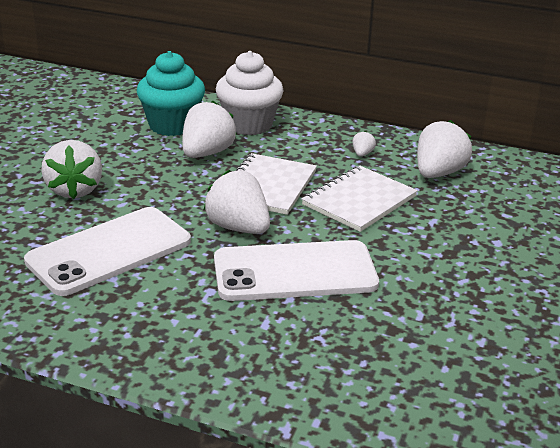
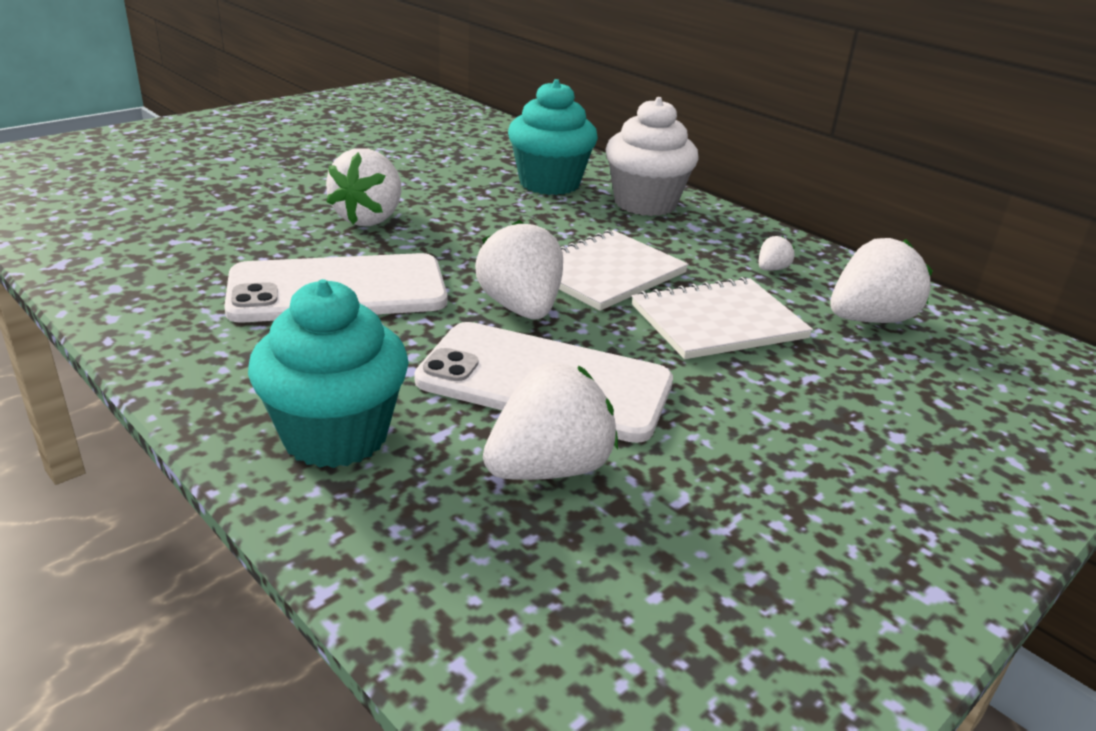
camera: 25 degrees right, 0 degrees up
white strawberry [182,101,237,158] -> white strawberry moved to [483,363,618,480]
none -> turquoise cupcake [248,279,409,468]

